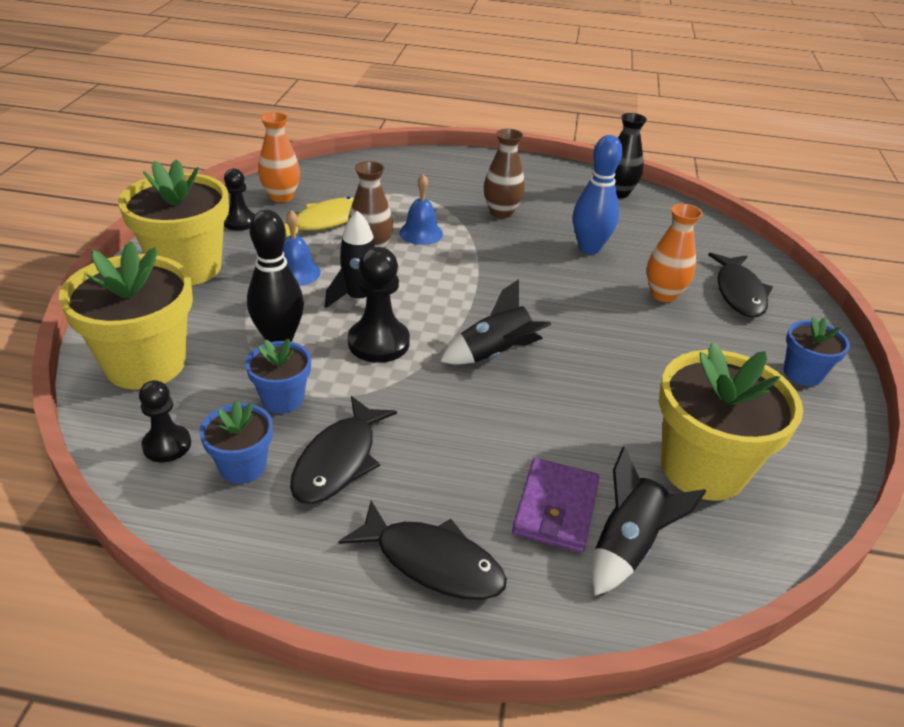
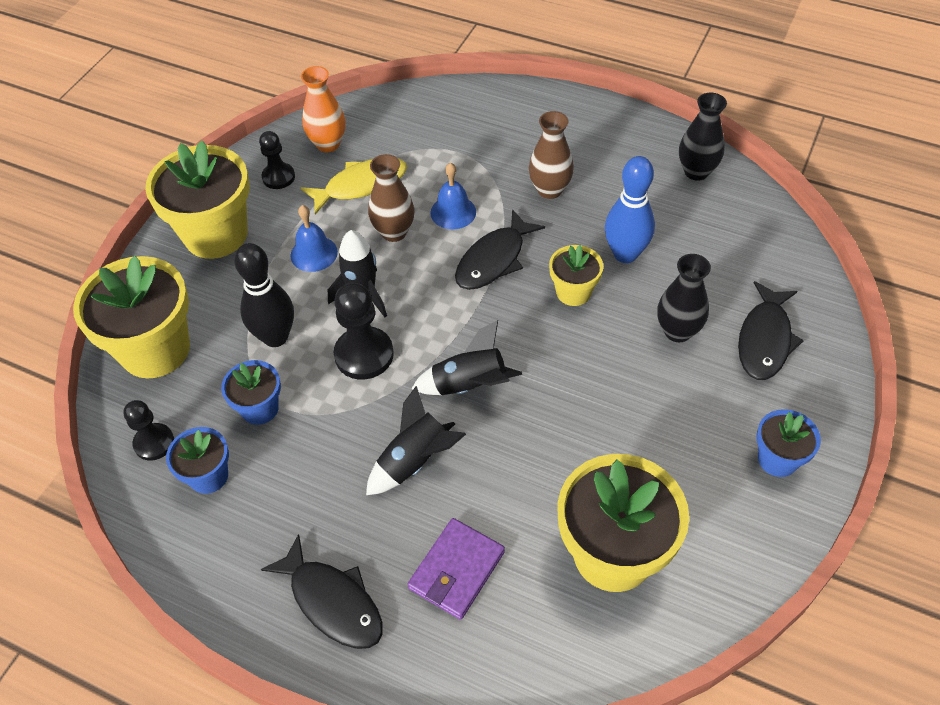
camera: 20 degrees right, 15 degrees up
black fish [290,396,397,504] -> black fish moved to [455,209,545,290]
black rocket [592,447,706,596] -> black rocket moved to [366,386,466,495]
orange vase [647,204,703,302] -> black vase [657,254,711,342]
none -> yellow flower pot [549,245,603,306]

